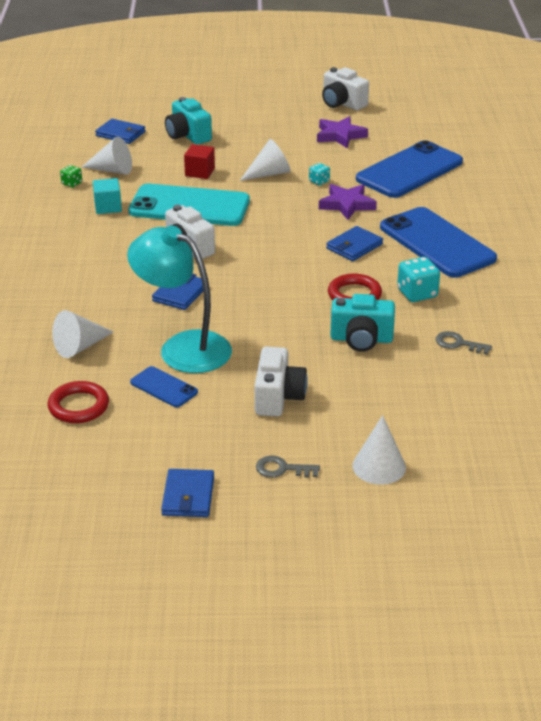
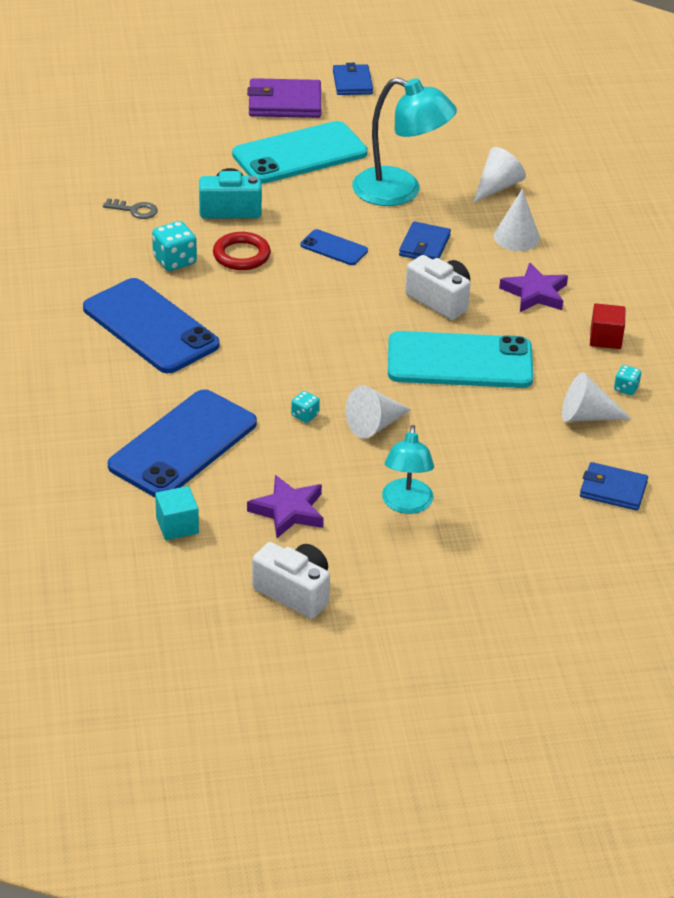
camera: 170 degrees right, 5 degrees up
red ring [48,381,109,423] -> none
green dice [60,165,82,187] -> turquoise dice [614,365,641,395]
turquoise cube [93,178,122,214] -> turquoise cube moved to [155,486,199,540]
blue phone [130,366,198,407] -> blue phone moved to [301,229,368,265]
turquoise camera [165,97,212,145] -> none
red cube [184,144,215,179] -> red cube moved to [590,303,626,349]
white camera [255,347,308,417] -> turquoise phone [232,121,368,184]
grey key [256,456,320,478] -> purple wallet [247,78,321,118]
purple star [319,184,377,220] -> purple star moved to [499,263,568,312]
blue wallet [326,226,383,261] -> none
white cone [353,415,406,485] -> white cone moved to [494,189,540,251]
none -> turquoise lamp [382,425,434,514]

